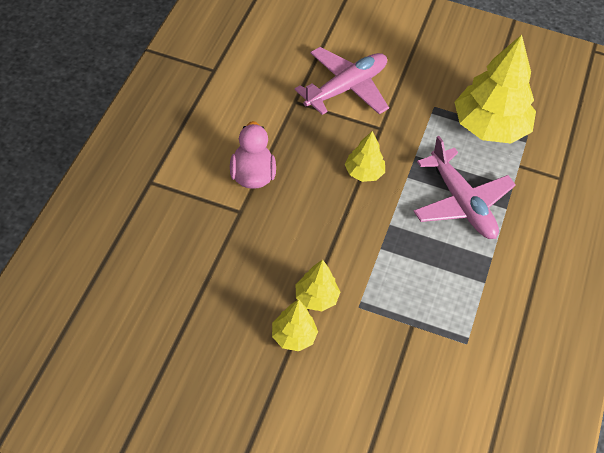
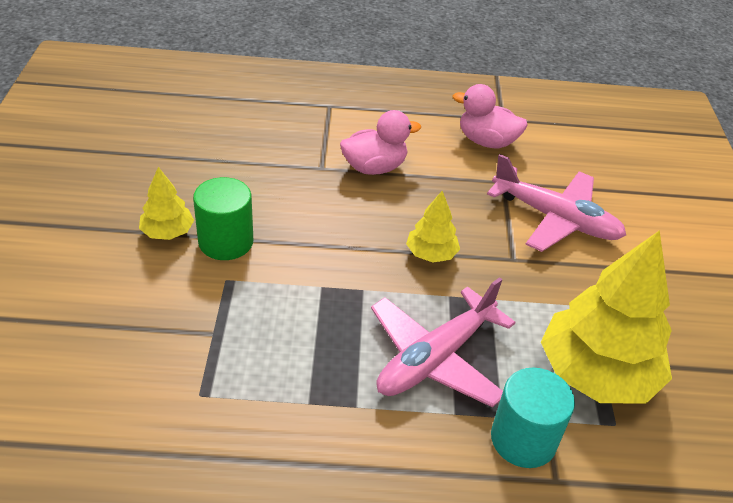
camera: 75 degrees right, 10 degrees down
yellow tree [296,260,340,311] -> green cylinder [193,177,253,260]
none -> pink duck [453,84,528,148]
none -> turquoise cylinder [491,368,575,468]

